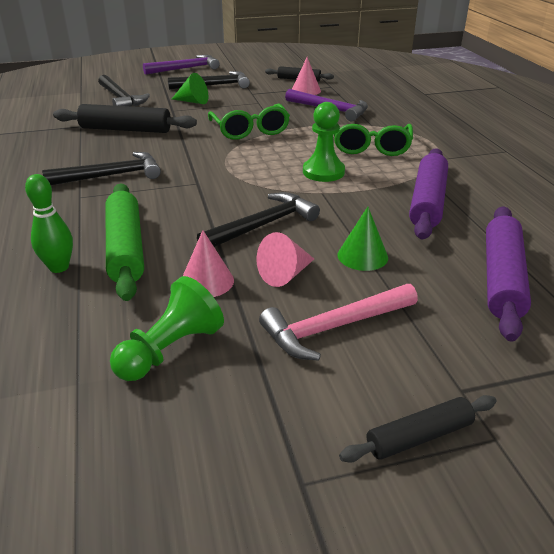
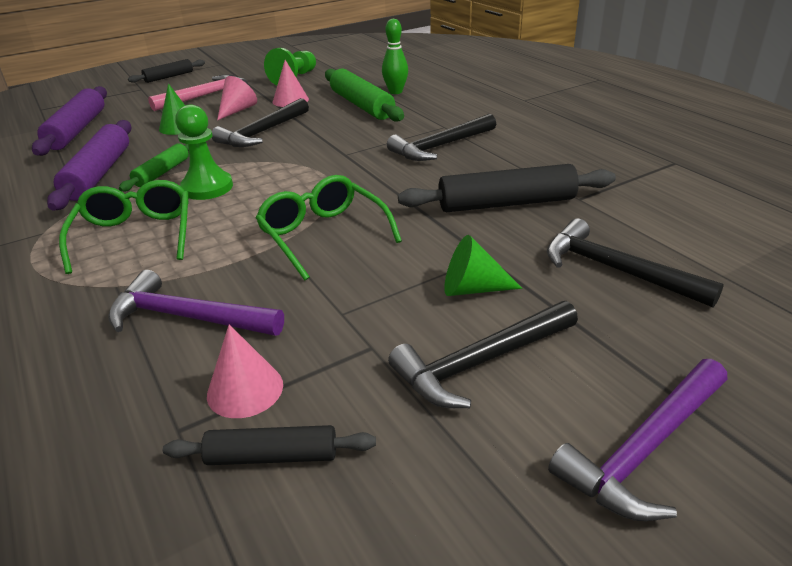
camera: 165 degrees right, 0 degrees up
none -> green rolling pin [119,143,189,192]

